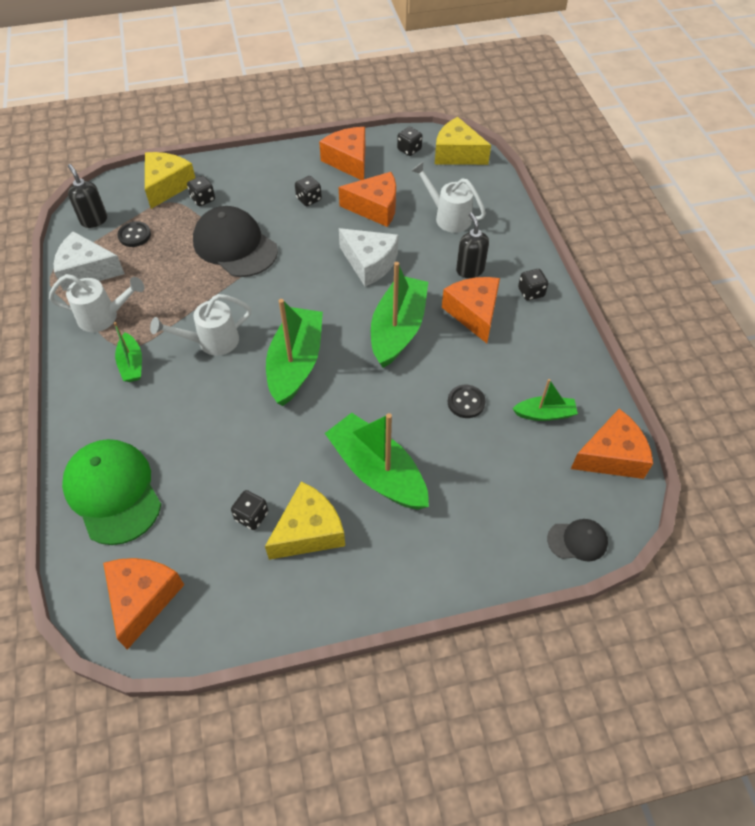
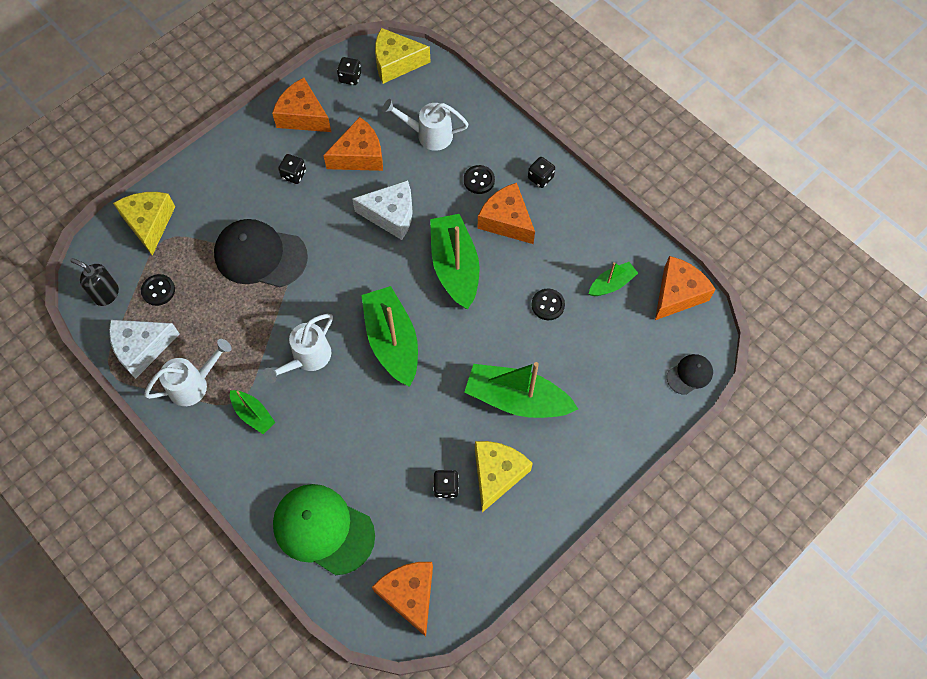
camera: 30 degrees left, 10 degrees up
black dice [187,176,215,206] -> none
black soap dispenser [456,213,489,278] -> black button [464,165,495,194]

